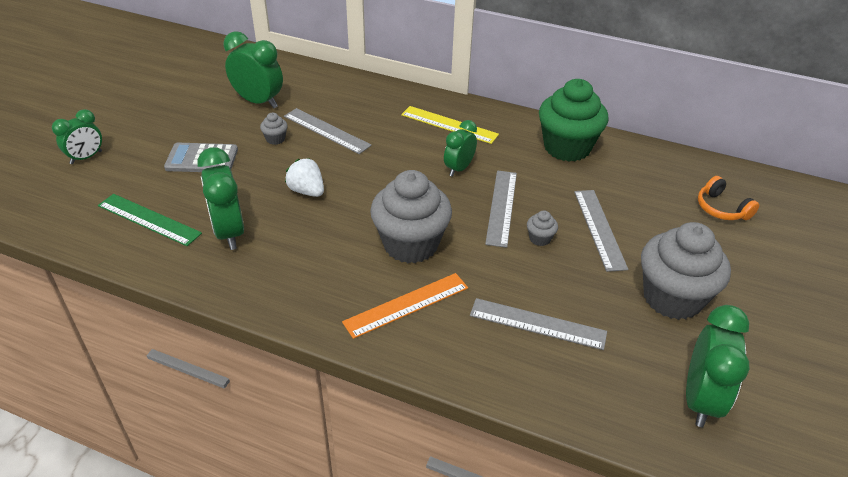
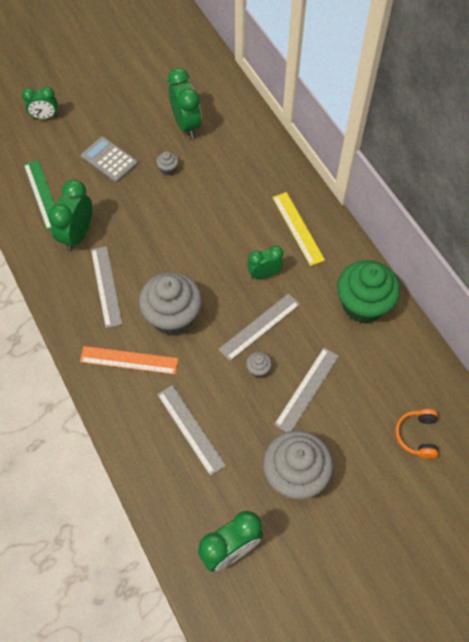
camera: 40 degrees right, 20 degrees up
grey ruler [284,108,372,154] -> grey ruler moved to [91,246,123,328]
white strawberry [285,158,324,197] -> none

